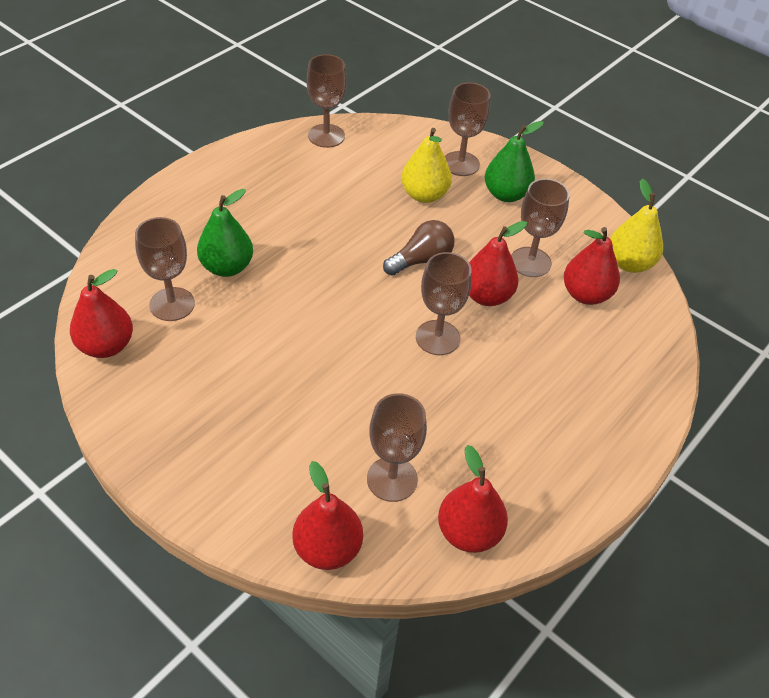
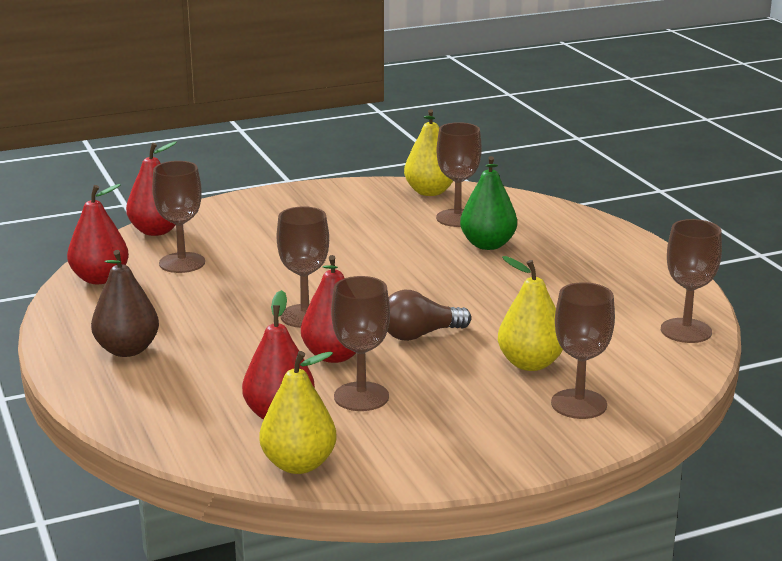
camera: 120 degrees right, 25 degrees down
red pear [70,269,133,358] -> yellow pear [404,109,453,196]
brown light bulb [383,220,455,275] -> brown light bulb turned 75 degrees clockwise [387,290,471,341]
green pear [485,121,544,202] -> none
none -> brown pear [91,250,159,357]

